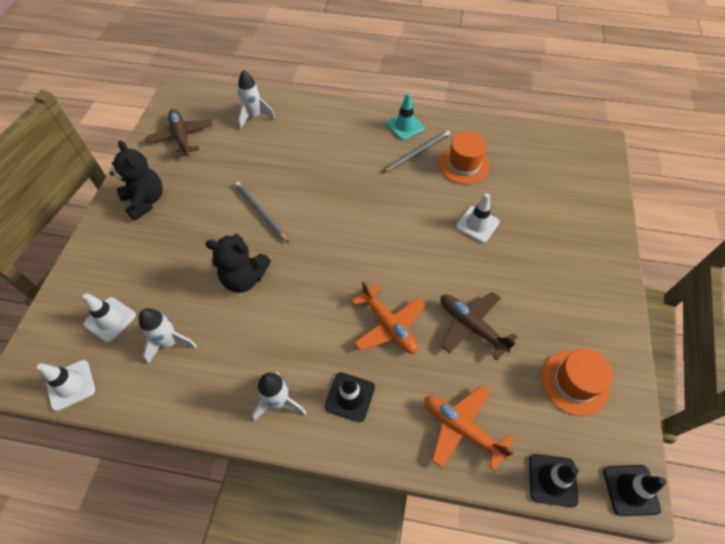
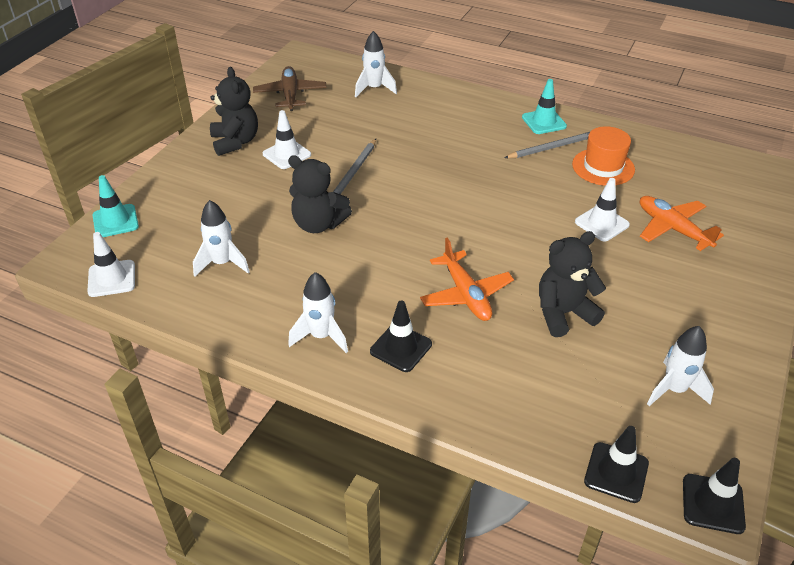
camera: 15 degrees right, 15 degrees down
white traffic cone [83,293,136,343] -> white traffic cone moved to [263,110,311,169]
grey pencil [235,182,289,243] -> grey pencil turned 135 degrees counterclockwise [333,139,376,194]
orange plane [425,386,514,471] -> orange plane moved to [640,196,724,251]
brown plane [441,292,518,360] -> black teddy bear [539,231,606,337]
orange hat [541,349,613,416] -> white rocket [647,326,714,406]
none -> turquoise traffic cone [93,175,139,237]

